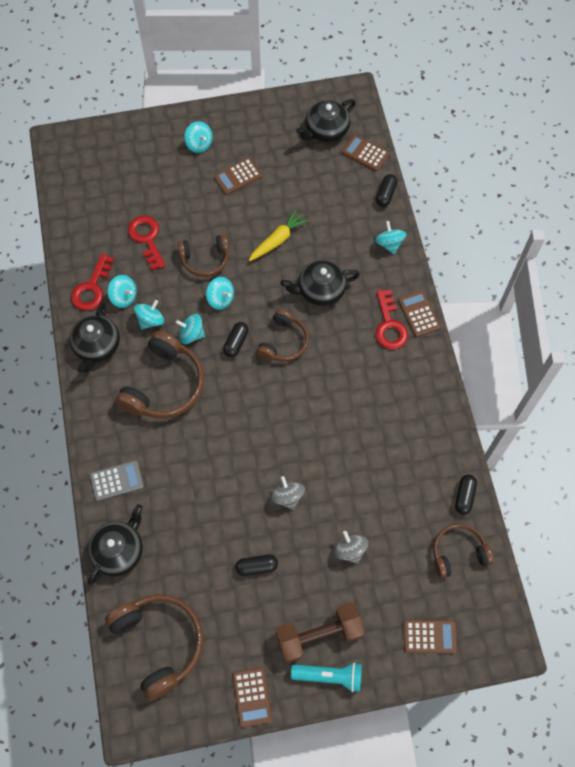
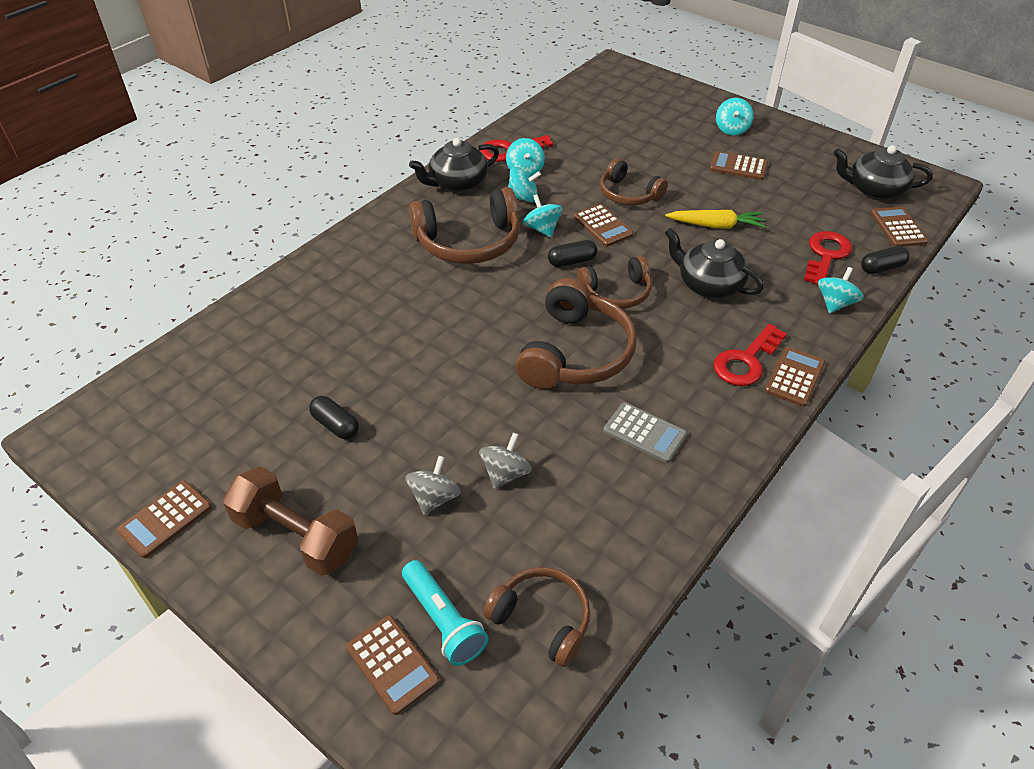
camera: 50 degrees right, 20 degrees down
black teapot [87,504,143,585] -> none
grey calculator [90,461,144,501] -> grey calculator moved to [603,402,687,463]
brown headphones [105,594,203,701] -> brown headphones moved to [516,278,637,389]
red key [128,216,165,270] -> red key moved to [804,231,852,285]
turquoise spinning top [206,277,234,310] -> brown calculator [574,204,634,247]
grey spinning top [271,476,305,510] -> grey spinning top moved to [480,433,532,489]
turquoise flashlight [291,663,362,692] -> turquoise flashlight moved to [402,560,488,666]
black capsule [455,474,477,515] -> none

